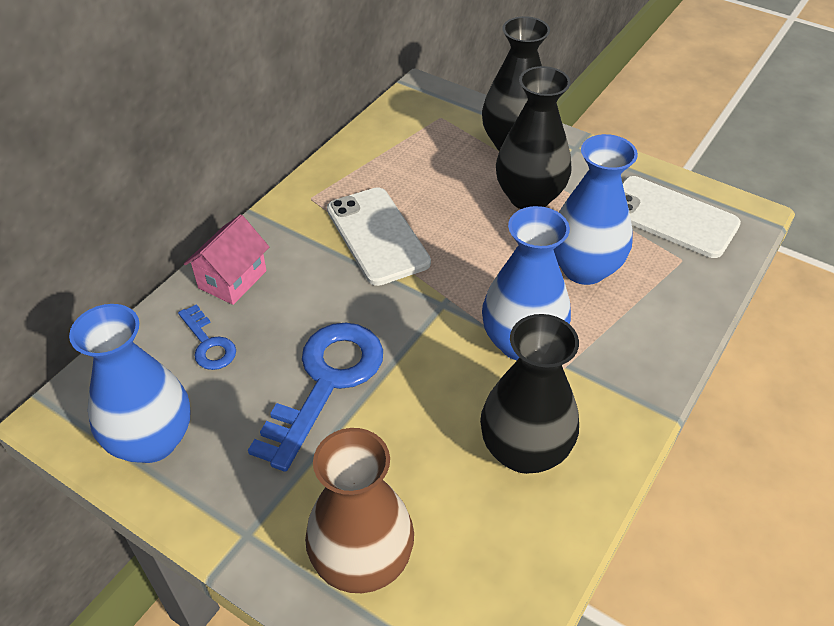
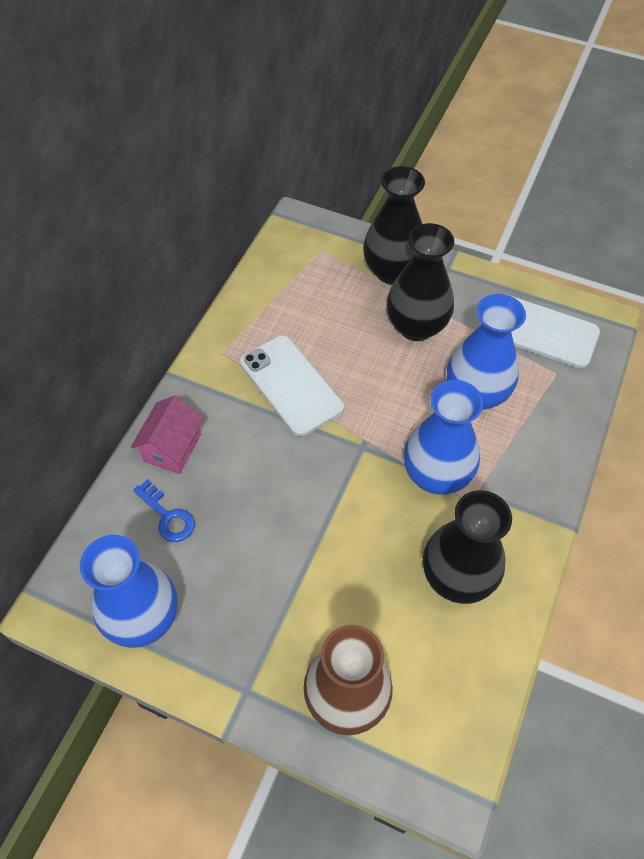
camera: 10 degrees left, 10 degrees up
blue key [248,322,383,472] -> none

